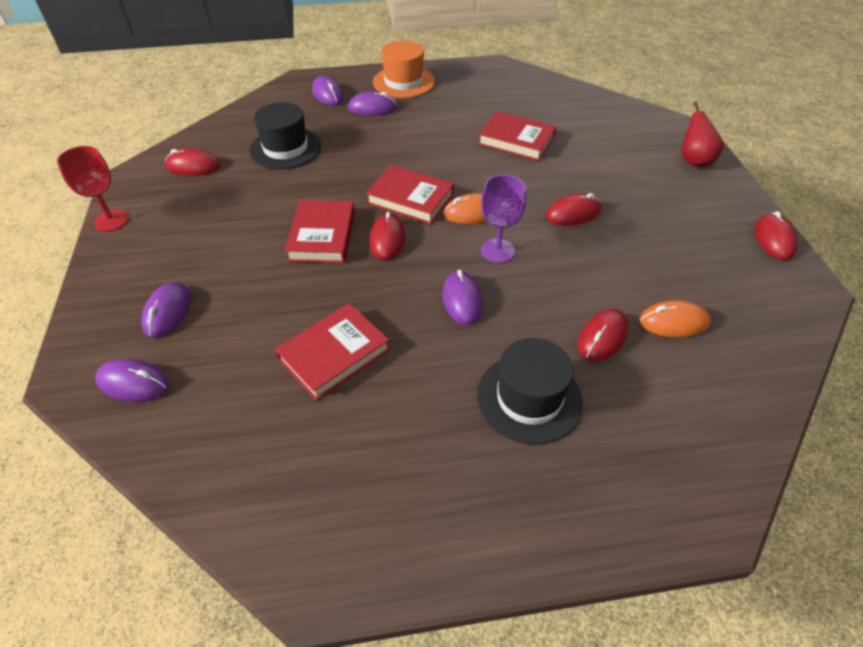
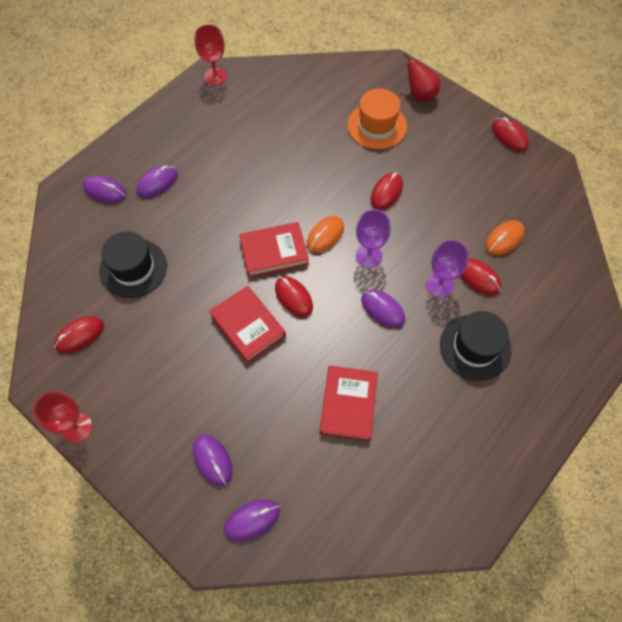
camera: 40 degrees left, 15 degrees up
orange hat [373,41,435,98] -> orange hat moved to [347,89,407,149]
red book [478,111,556,161] -> none
red mouse [578,309,629,362] -> red mouse turned 45 degrees counterclockwise [460,258,501,295]
none -> red goblet [194,24,227,86]
none -> purple goblet [426,240,469,298]

